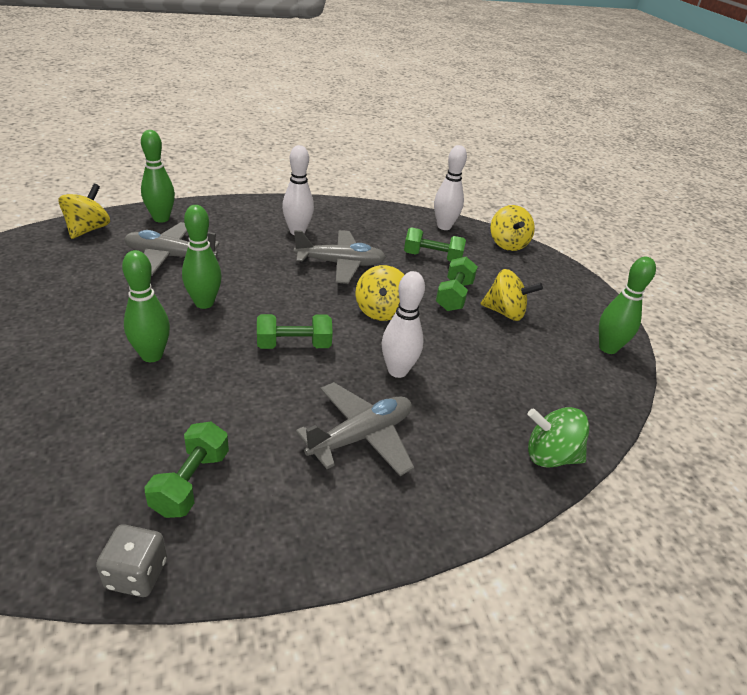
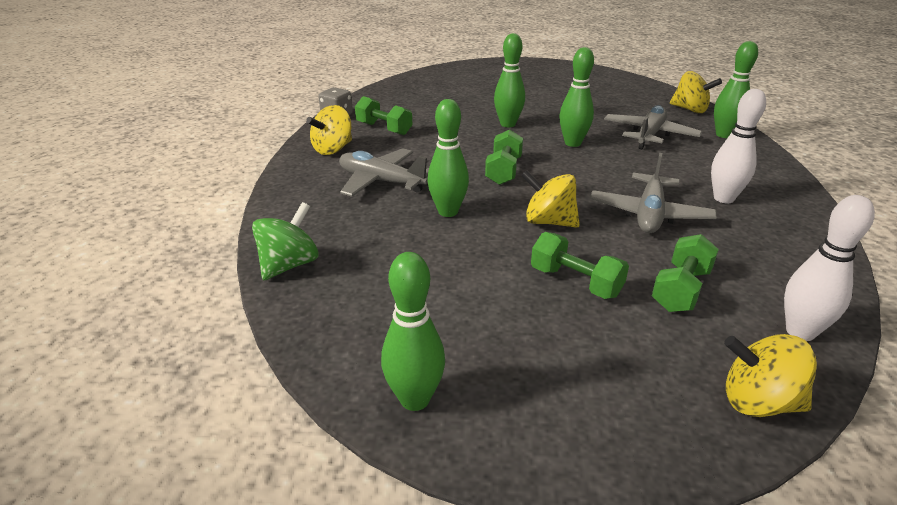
camera: 115 degrees right, 5 degrees down
grey plane [296,382,414,476] -> grey plane turned 135 degrees clockwise [339,148,429,197]
white bowling pin [382,271,425,378] -> green bowling pin [427,99,469,217]
yellow spinning top [481,269,543,321] -> yellow spinning top moved to [306,105,352,155]

